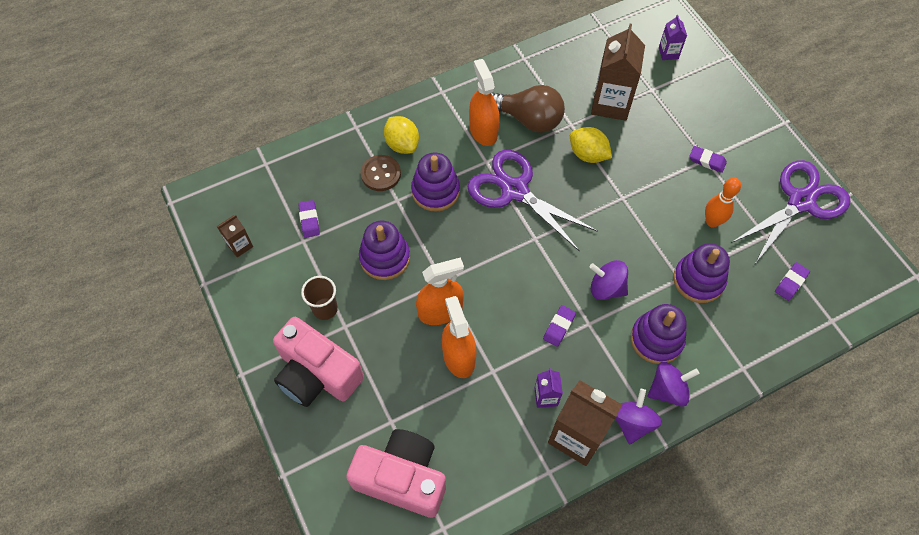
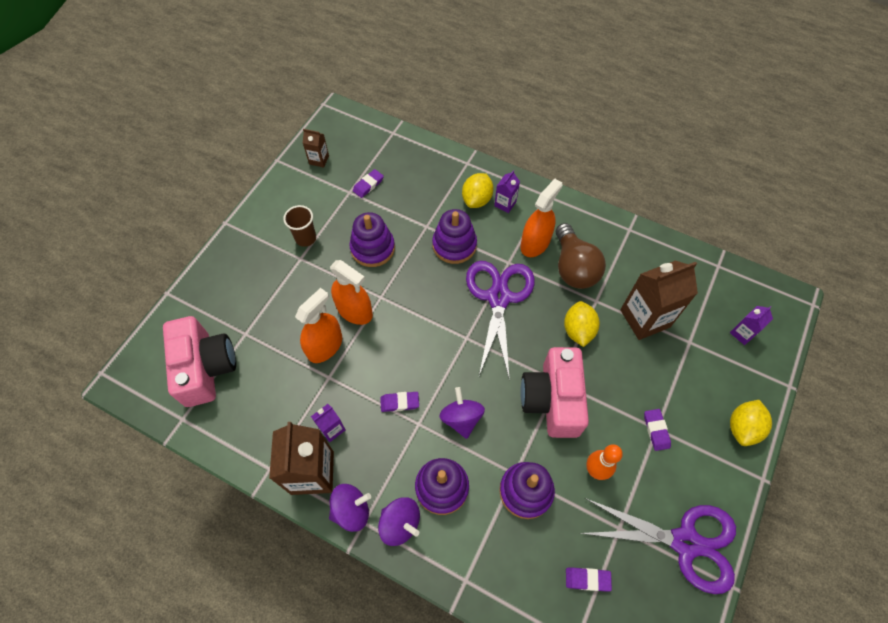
camera: 55 degrees right, 0 degrees up
pink camera [273,317,364,407] -> pink camera moved to [520,347,589,438]
brown button [361,155,401,191] -> none
none -> purple carton [494,170,520,213]
none -> yellow lemon [730,400,772,446]

